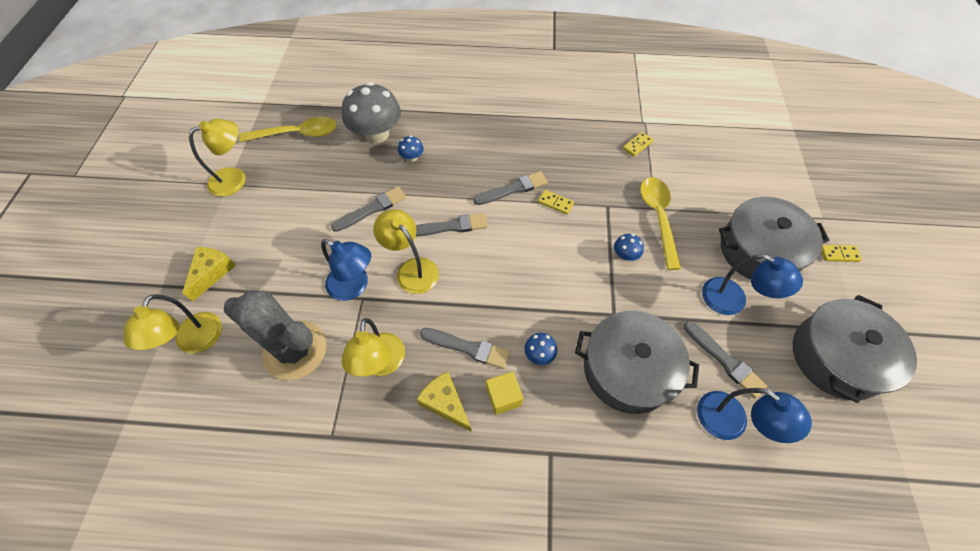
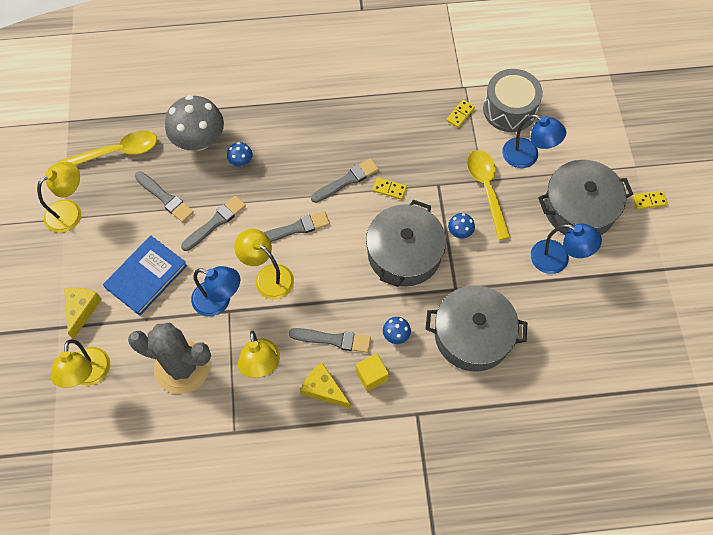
camera: 10 degrees left, 5 degrees up
grey brush [683,321,768,399] -> grey brush moved to [135,171,194,222]
blue lamp [697,388,812,443] -> blue lamp moved to [502,114,566,168]
grey pot [793,295,917,403] -> grey pot moved to [366,200,446,287]
none -> blue book [103,236,187,316]
none -> grey drum [483,69,543,132]

